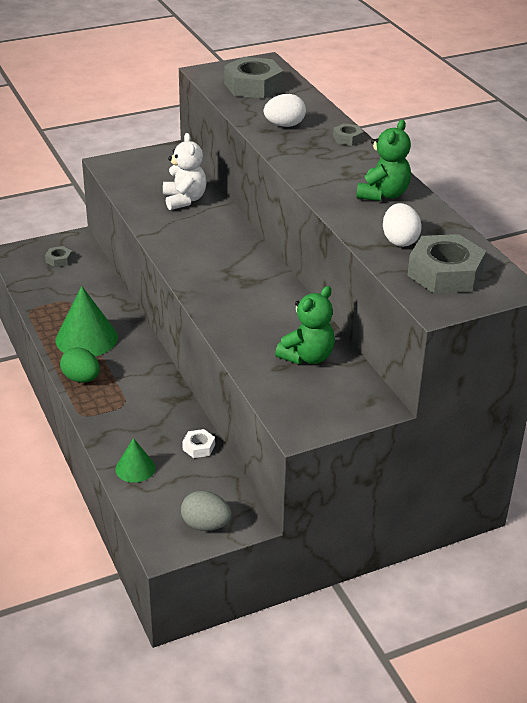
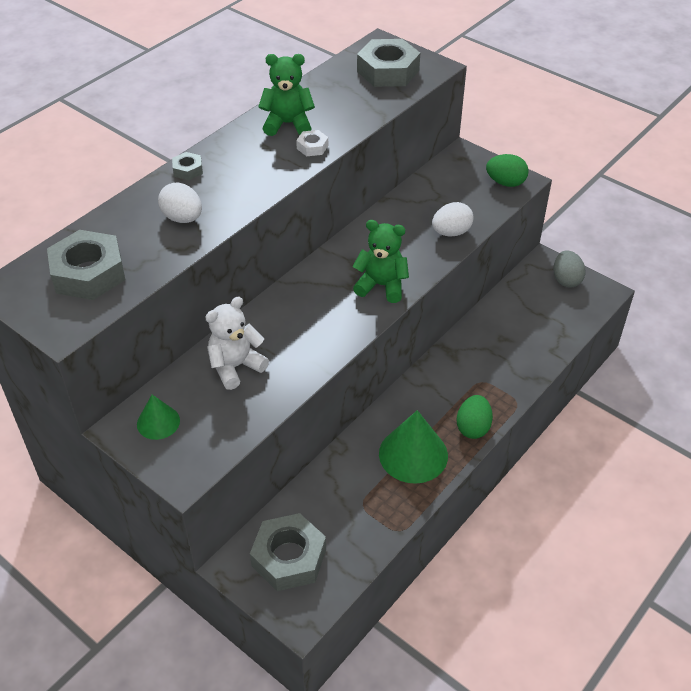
camera: 115 degrees left, 10 degrees up
grey nut [45,246,72,267] -> grey nut [250,513,326,591], size x2.14
green cone [115,438,156,483] -> green cone moved to [137,395,180,440]
white nut [182,429,215,458] -> white nut moved to [296,130,328,156]
green teddy bear [275,286,335,364] -> green teddy bear moved to [352,220,409,303]
white egg [383,203,422,247] -> white egg moved to [432,202,474,237]
none -> green egg [486,154,529,187]

